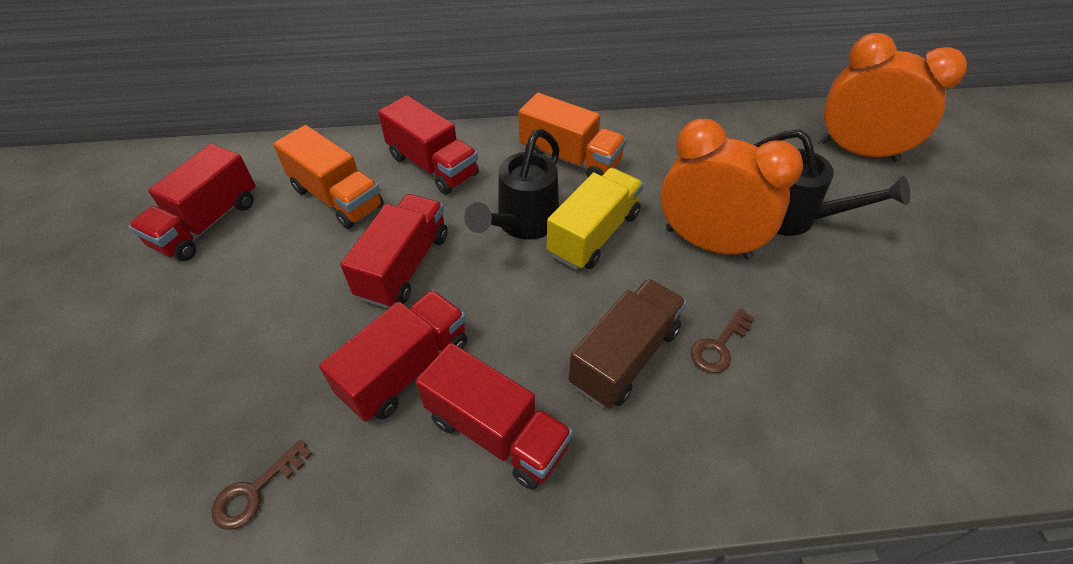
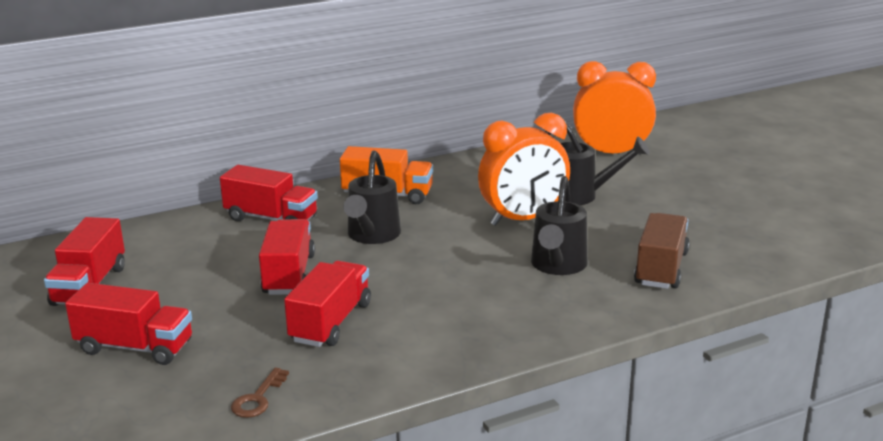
camera: 20 degrees left, 25 degrees down
orange truck [273,125,384,229] -> none
red truck [416,343,573,490] -> red truck moved to [65,283,192,365]
yellow truck [547,168,644,270] -> none
brown truck [569,279,686,409] -> brown truck moved to [634,213,690,289]
orange clock [661,119,803,259] -> orange clock turned 150 degrees clockwise [478,113,570,226]
brown key [691,309,755,373] -> black watering can [531,176,587,275]

